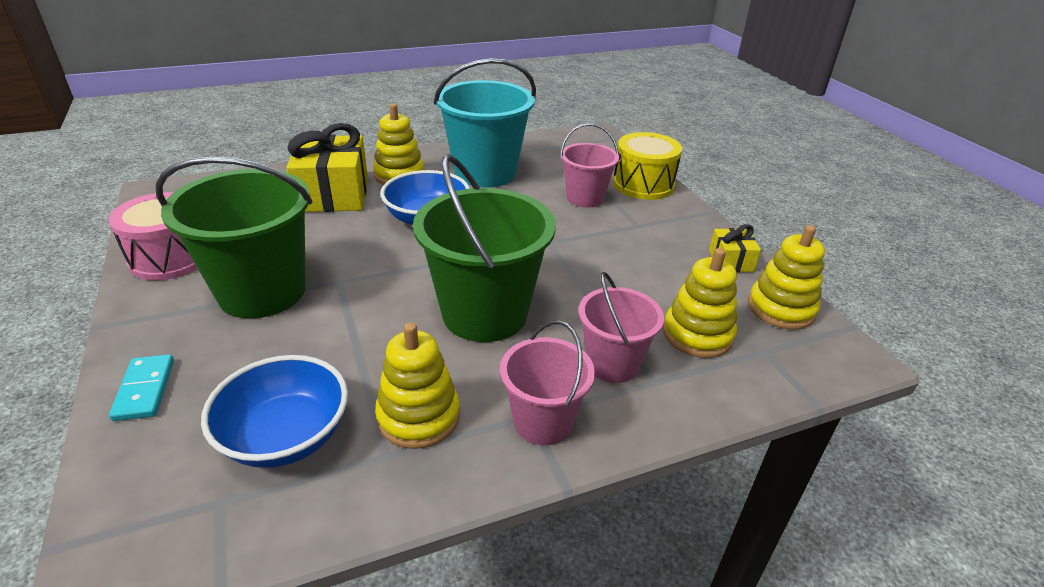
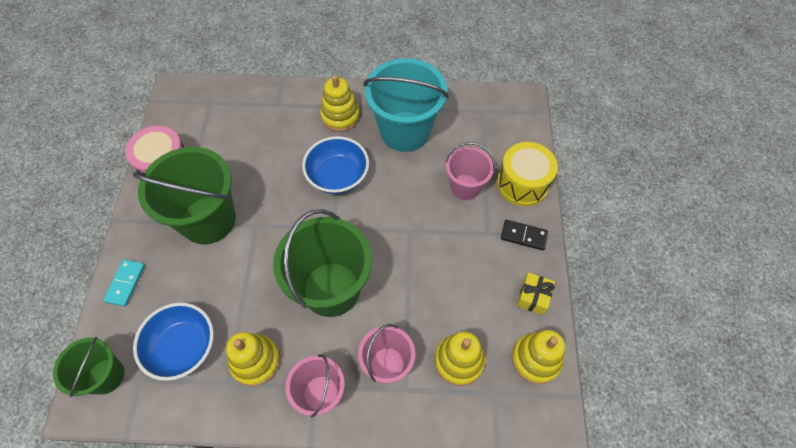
camera: 25 degrees right, 25 degrees up
yellow gift [286,123,368,212] -> none
none -> green bucket [53,337,124,397]
none -> black domino [501,220,548,250]

